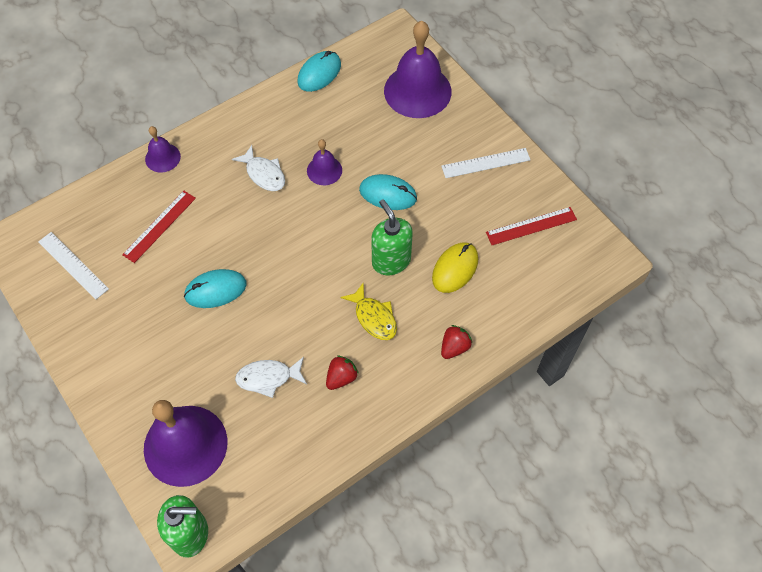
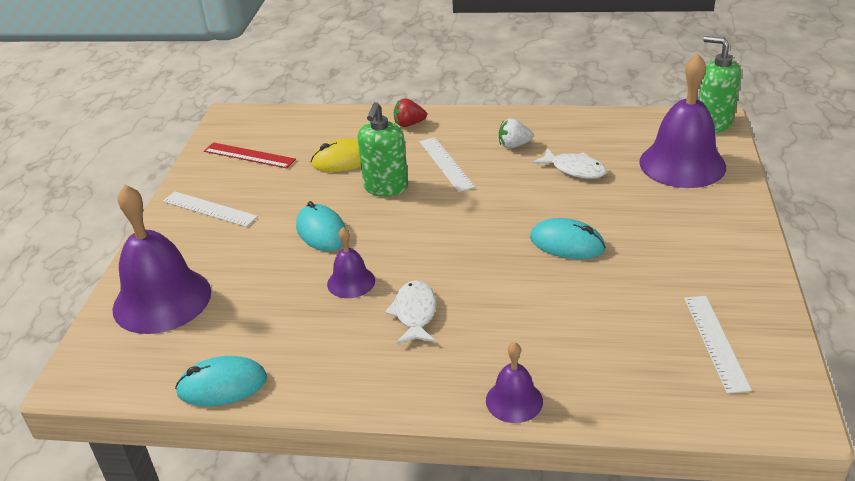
camera: 135 degrees left, 25 degrees down
red ruler [122,191,196,263] -> none
red strawberry [326,355,359,390] -> white strawberry [499,118,534,148]
yellow fish [341,283,397,340] -> white ruler [419,137,475,192]

